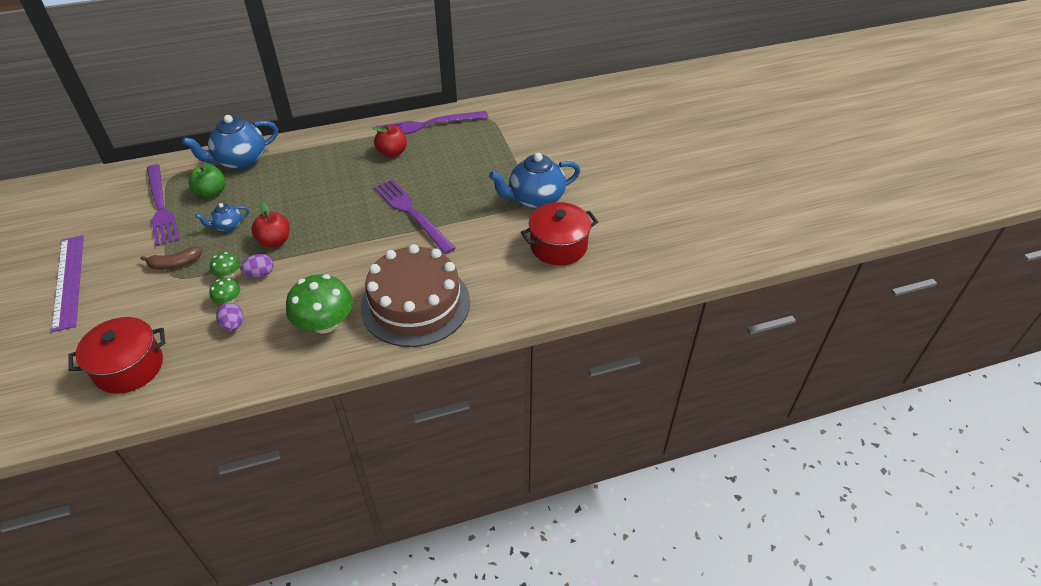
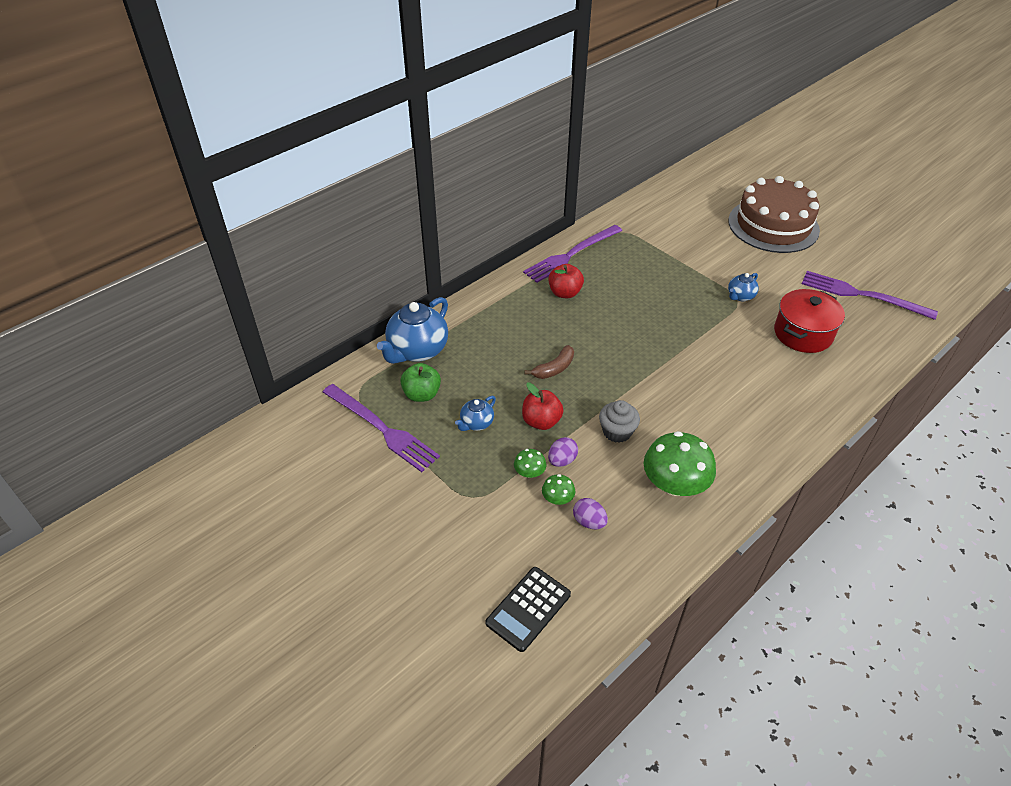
camera: 25 degrees left, 0 degrees up
purple ruler [51,235,84,332] -> none
red pot [68,317,165,394] -> black calculator [485,567,571,652]
brown banana [141,247,202,270] -> brown banana moved to [525,345,574,379]
brown cake [361,244,470,347] -> brown cake moved to [729,176,820,253]
purple fork [374,180,456,254] -> purple fork moved to [802,271,938,320]
blue teapot [489,153,580,209] -> blue teapot [728,273,759,301], size x0.51
none -> grey cupcake [599,400,640,443]

